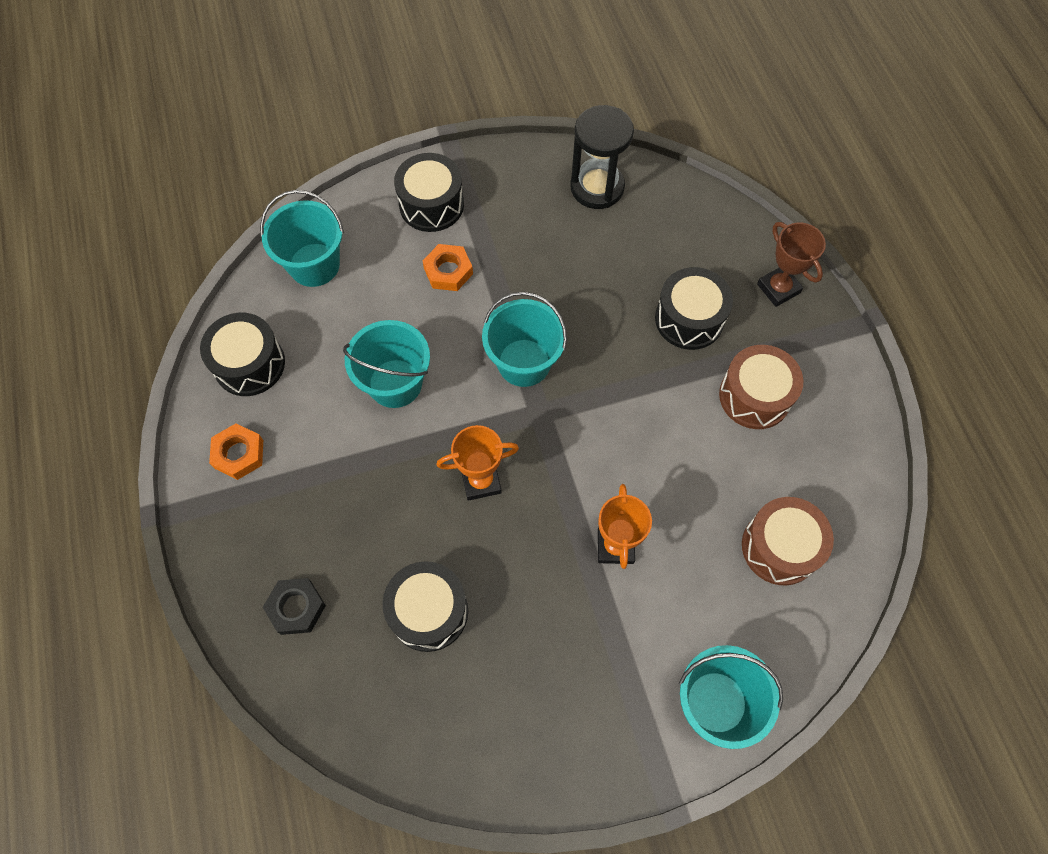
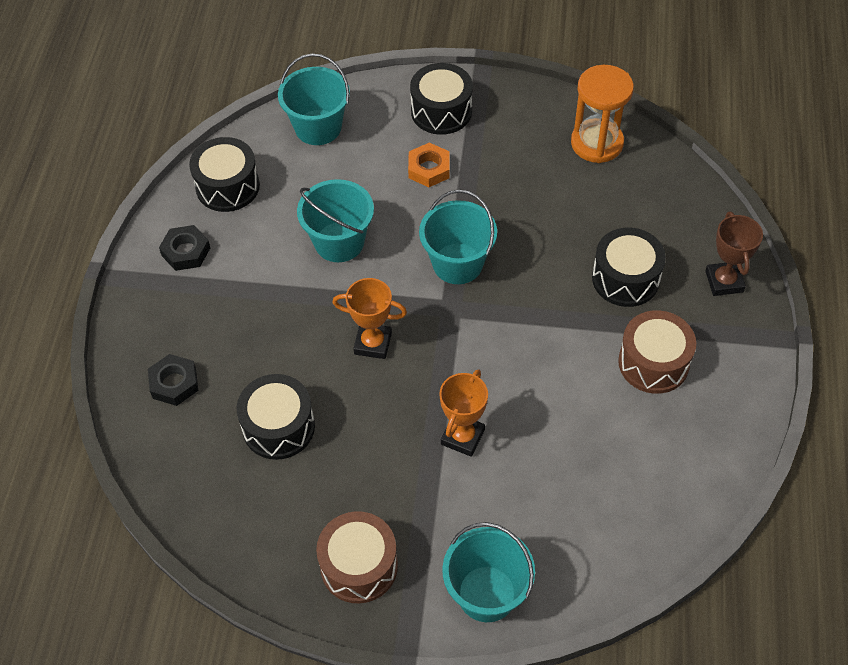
camera: 25 degrees right, 10 degrees down
orange nut [209,423,263,480] -> black nut [159,225,210,271]
black hourglass [570,105,634,209] -> orange hourglass [571,65,634,163]
brown drum [742,497,834,585] -> brown drum moved to [316,511,398,603]

